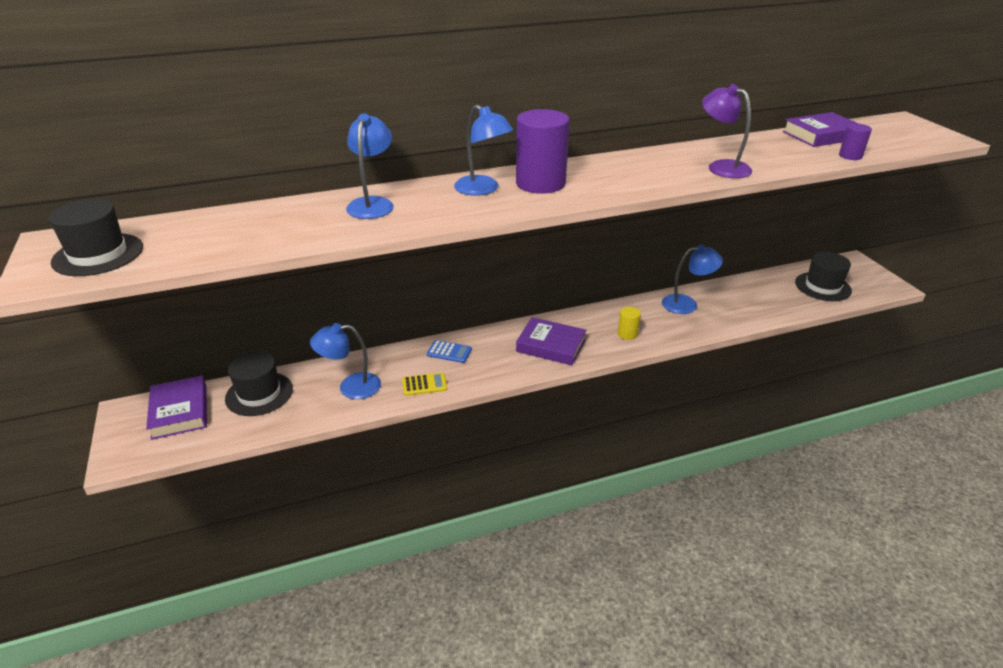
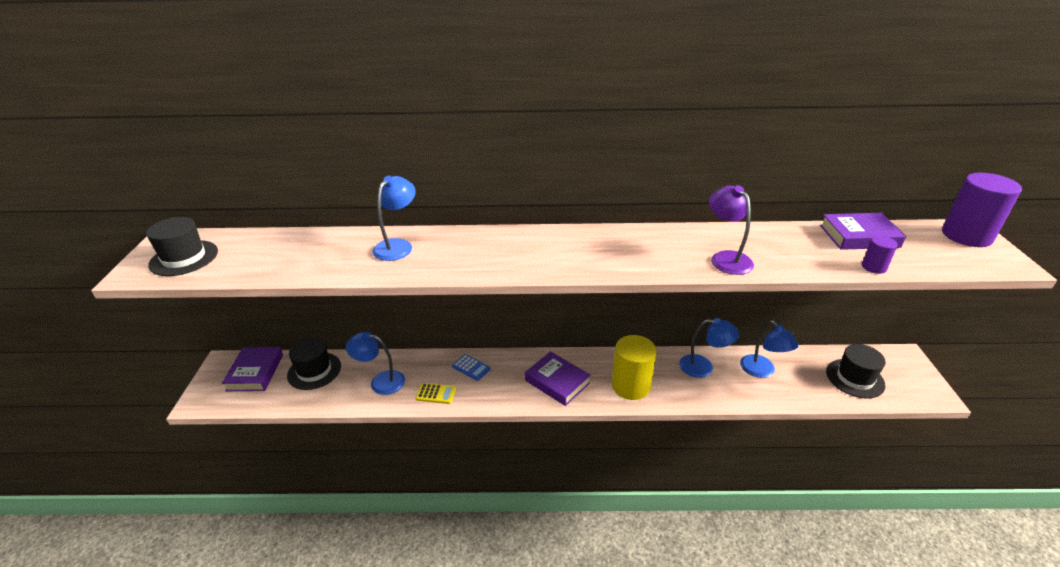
camera: 20 degrees right, 0 degrees up
blue lamp [454,104,513,196] -> blue lamp moved to [740,320,799,378]
purple cylinder [516,109,570,194] -> purple cylinder moved to [942,173,1022,247]
yellow cylinder [618,307,641,340] -> yellow cylinder [612,335,657,400], size x2.08

